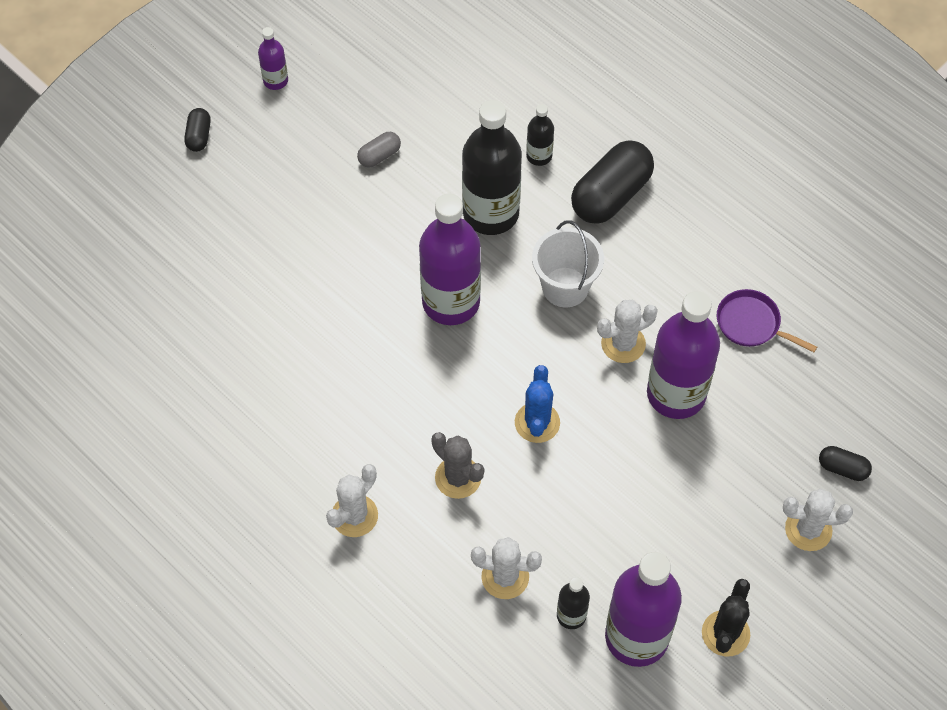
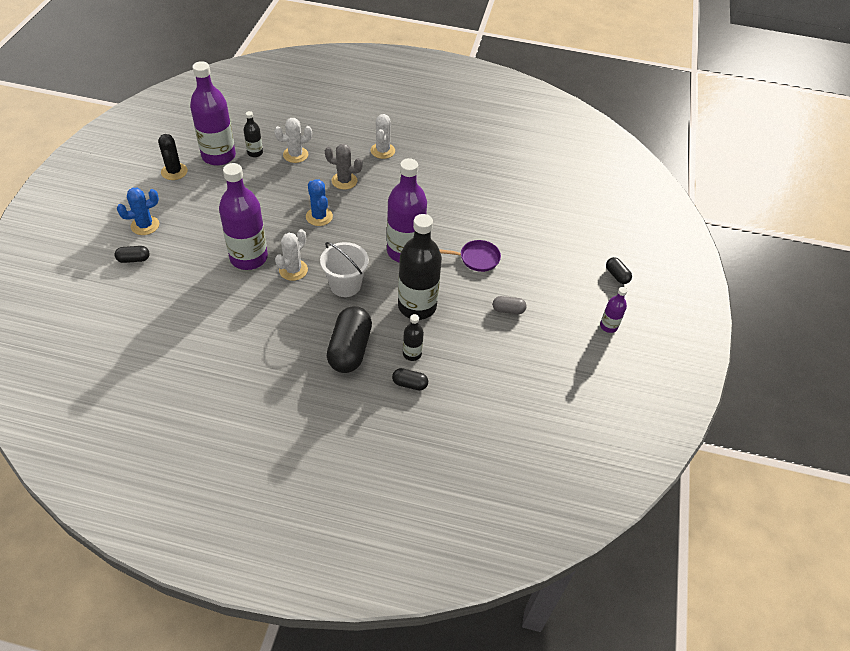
camera: 145 degrees right, 10 degrees down
grey capsule [357,132,401,168] -> grey capsule turned 75 degrees clockwise [493,296,526,314]
purple pan [717,289,817,352] -> purple pan moved to [439,240,501,272]
white cactus [783,489,853,551] -> blue cactus [117,188,159,235]
none -> black capsule [392,368,428,390]

